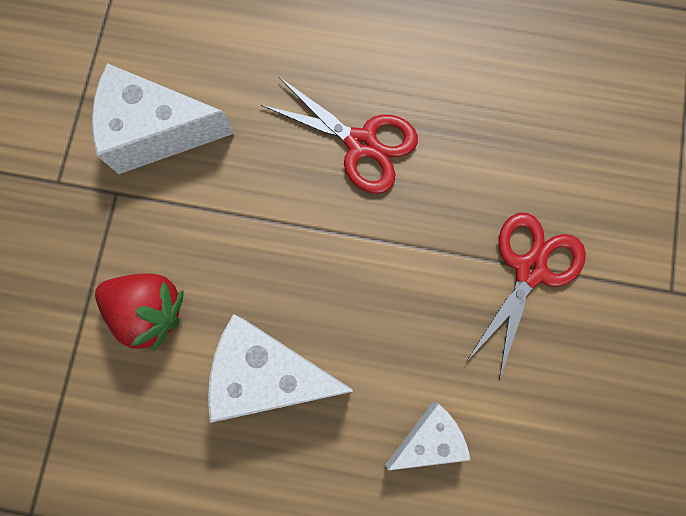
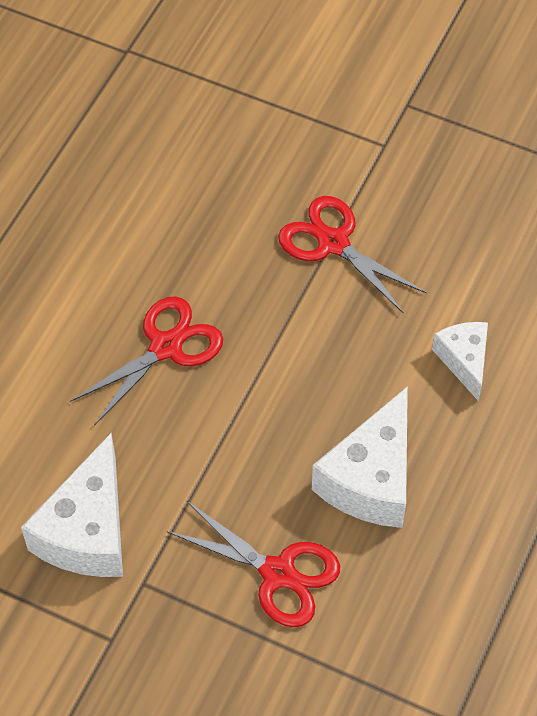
camera: 75 degrees left, 20 degrees down
red strawberry [95,273,184,351] -> red scissors [167,501,340,627]

